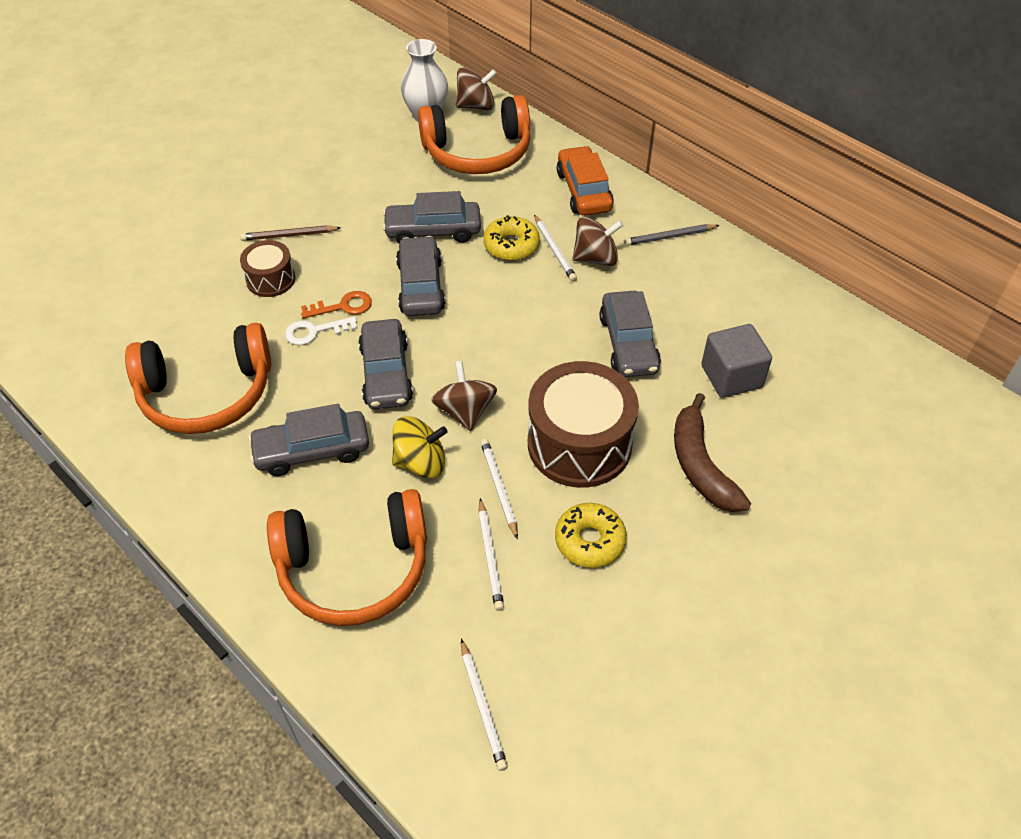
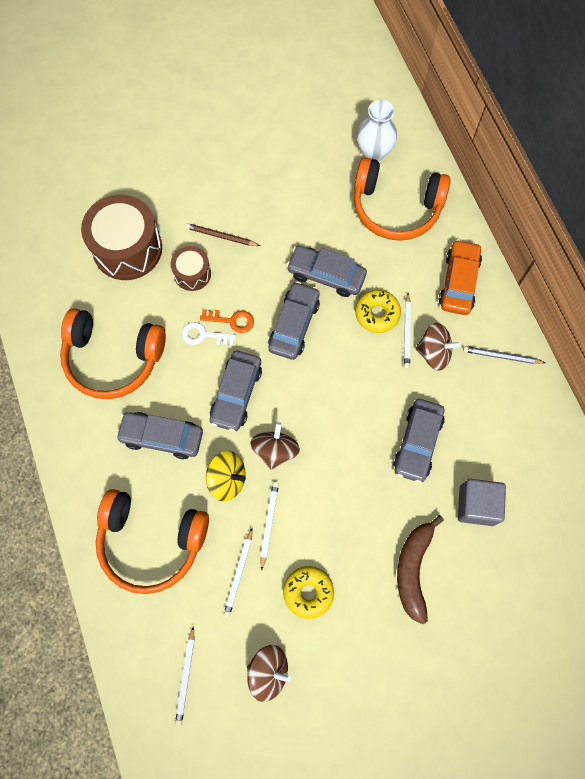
camera: 25 degrees right, 20 degrees up
brown spinning top [456,67,497,110] -> brown spinning top moved to [247,645,291,702]
brown drum [528,361,639,488] -> brown drum moved to [81,194,162,280]

